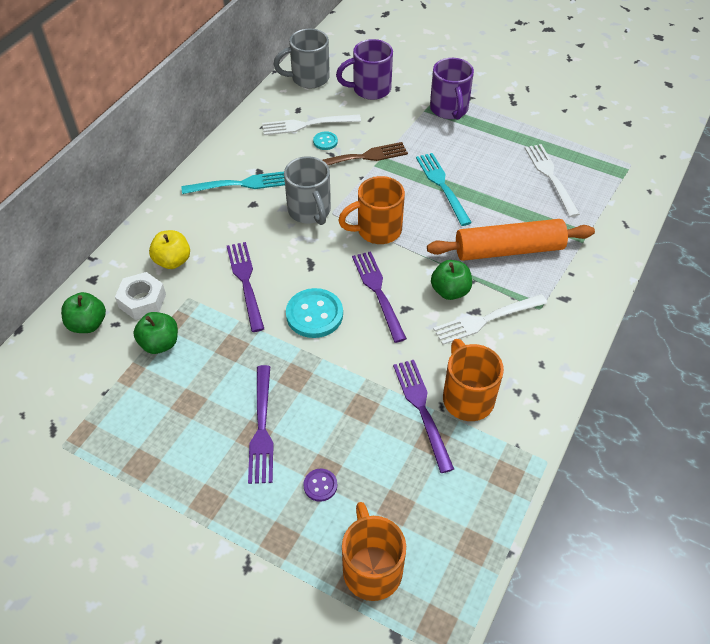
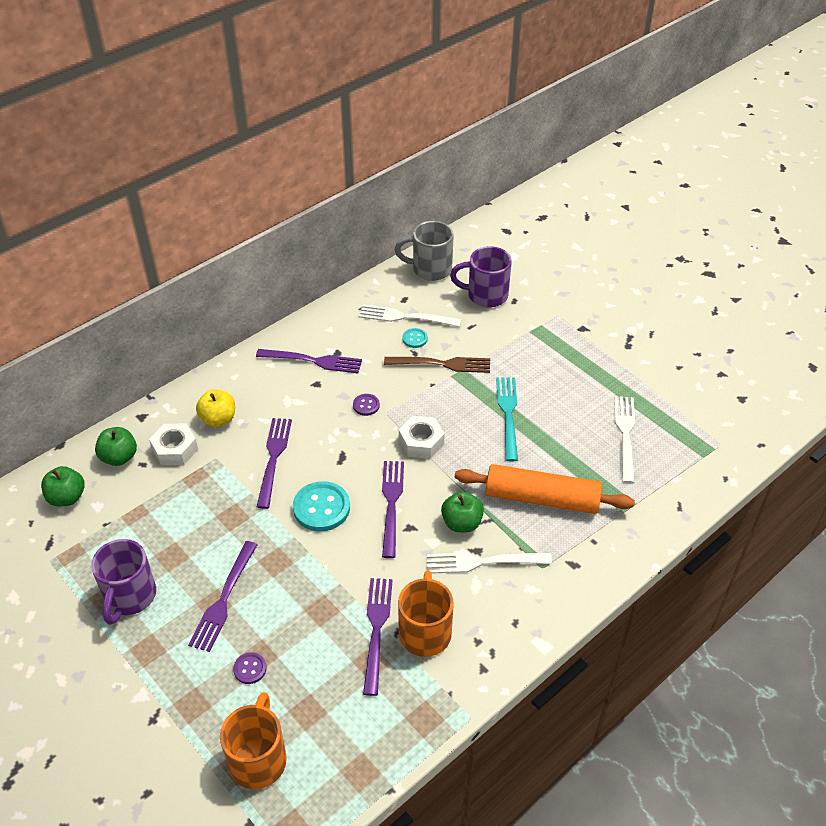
camera: 20 degrees right, 5 degrees down
green apple [133,312,178,354] -> green apple moved to [41,466,85,506]
turquoise fork [181,171,285,194] -> purple fork [256,349,362,373]
grey mug [284,156,331,225] -> purple button [353,394,380,416]
orange mug [338,176,405,244] -> white nut [399,416,445,459]
purple mug [430,58,474,120] -> purple mug moved to [91,539,156,625]

